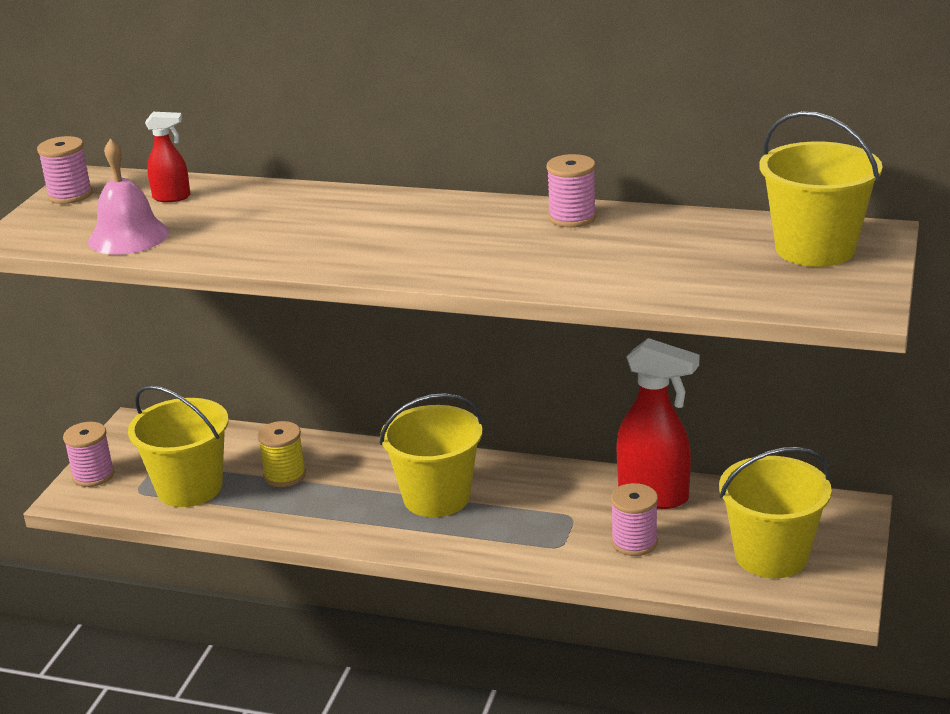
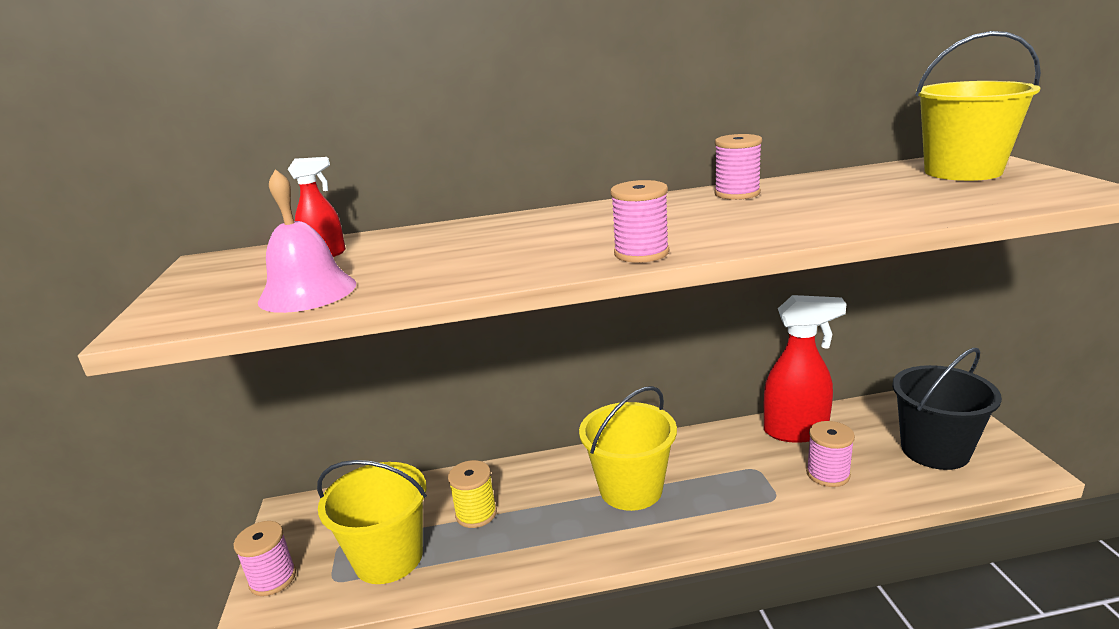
camera: 25 degrees left, 5 degrees down
pink spool [37,136,93,204] -> pink spool moved to [610,180,669,263]
yellow bucket [719,447,832,578] -> black bucket [892,348,1002,470]

